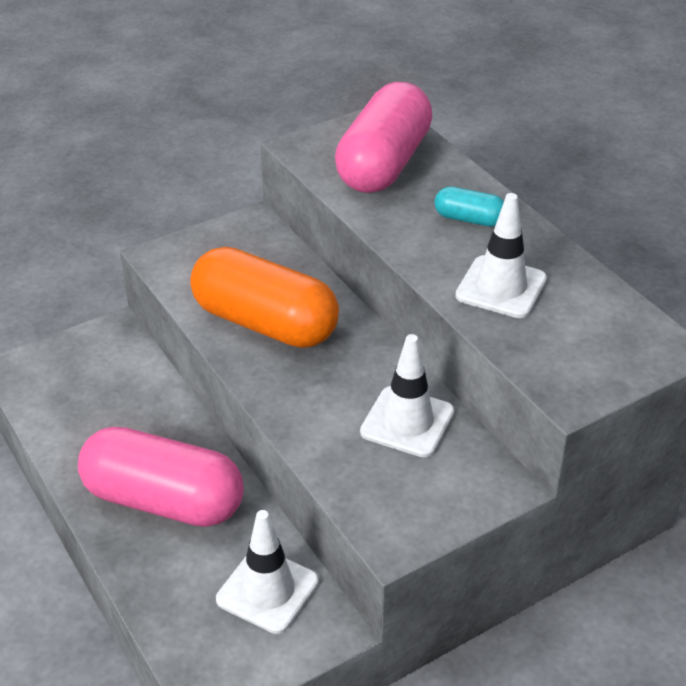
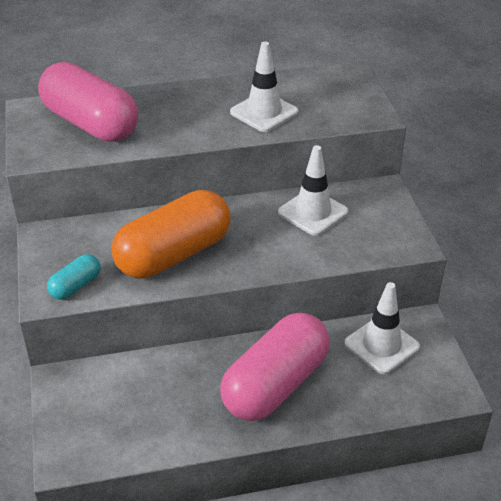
camera: 70 degrees left, 0 degrees up
turquoise capsule [435,187,504,227] -> turquoise capsule moved to [47,254,100,300]

